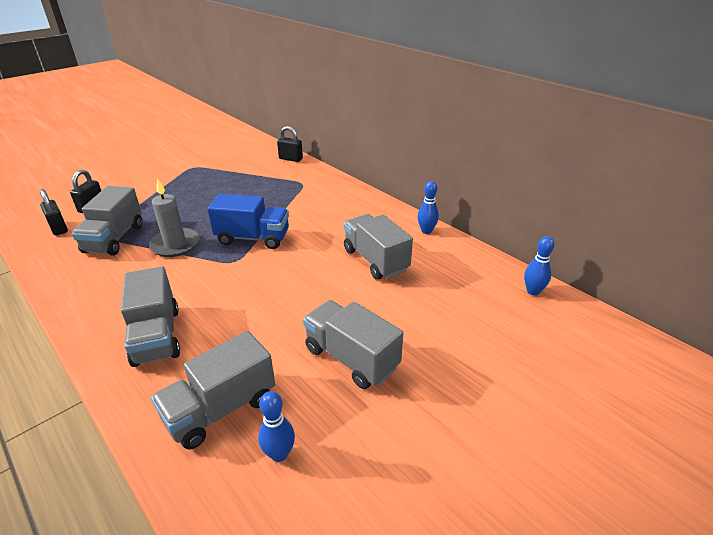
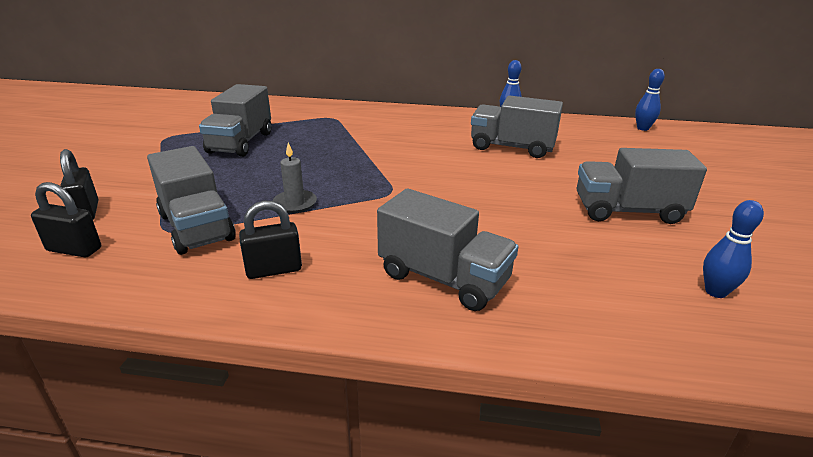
camera: 40 degrees left, 5 degrees down
grey candle [149,178,200,257] -> grey candle [273,143,317,213], size x0.63
grey truck [151,331,275,450] -> grey truck moved to [199,84,272,157]
blue truck [208,194,289,249] -> none
black padlock [277,126,303,162] -> black padlock moved to [239,201,302,279]

